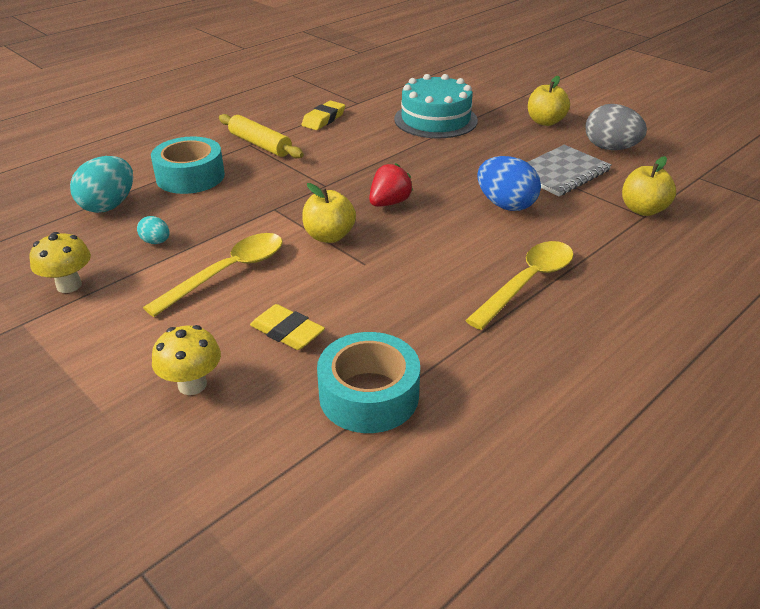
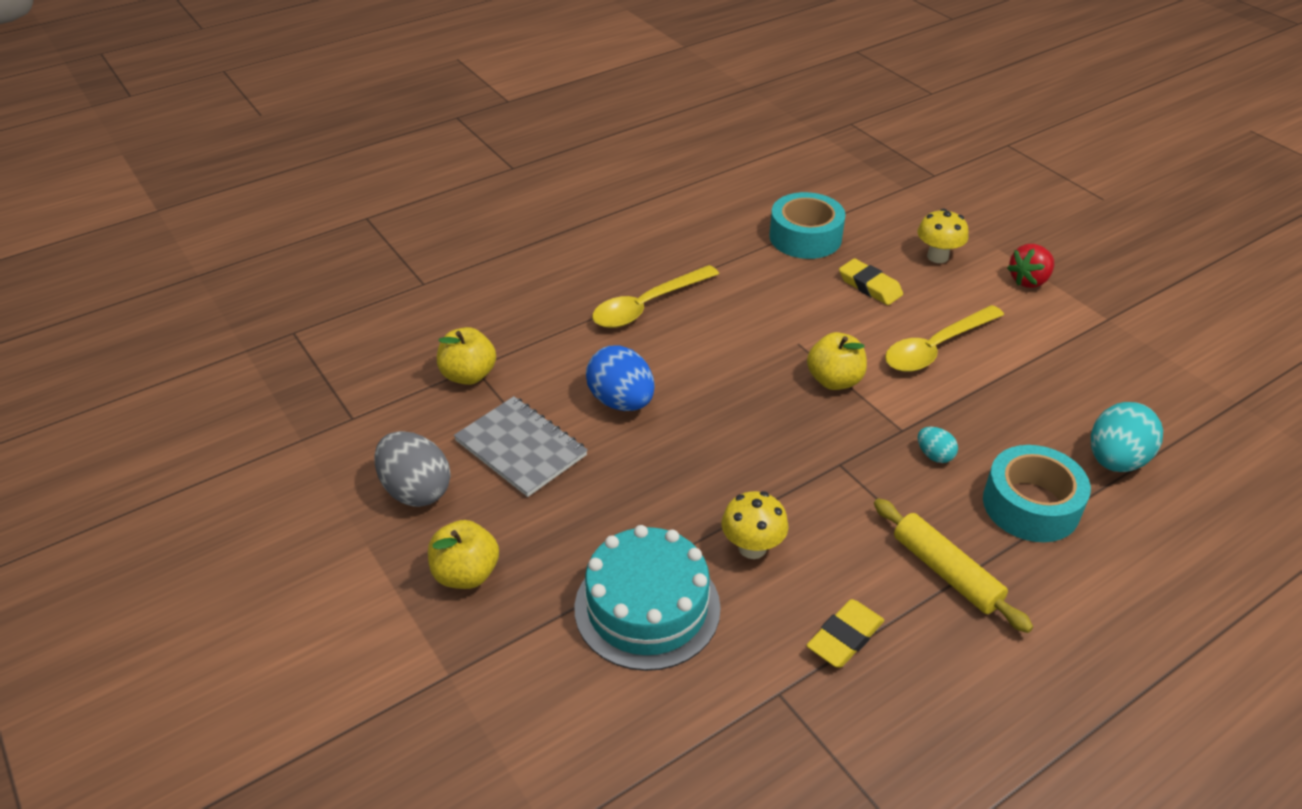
camera: 170 degrees left, 5 degrees up
yellow mushroom [30,232,91,293] -> yellow mushroom moved to [721,491,789,559]
turquoise egg [137,216,170,244] -> turquoise egg moved to [918,427,958,463]
red strawberry [369,163,413,207] -> red strawberry moved to [1007,244,1054,288]
grey notebook [527,145,611,196] -> grey notebook turned 75 degrees clockwise [454,396,588,497]

